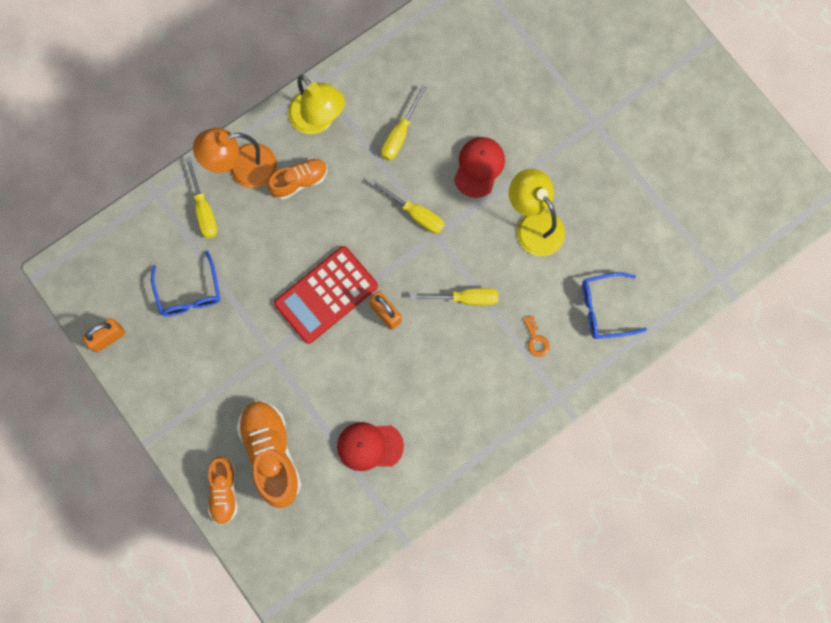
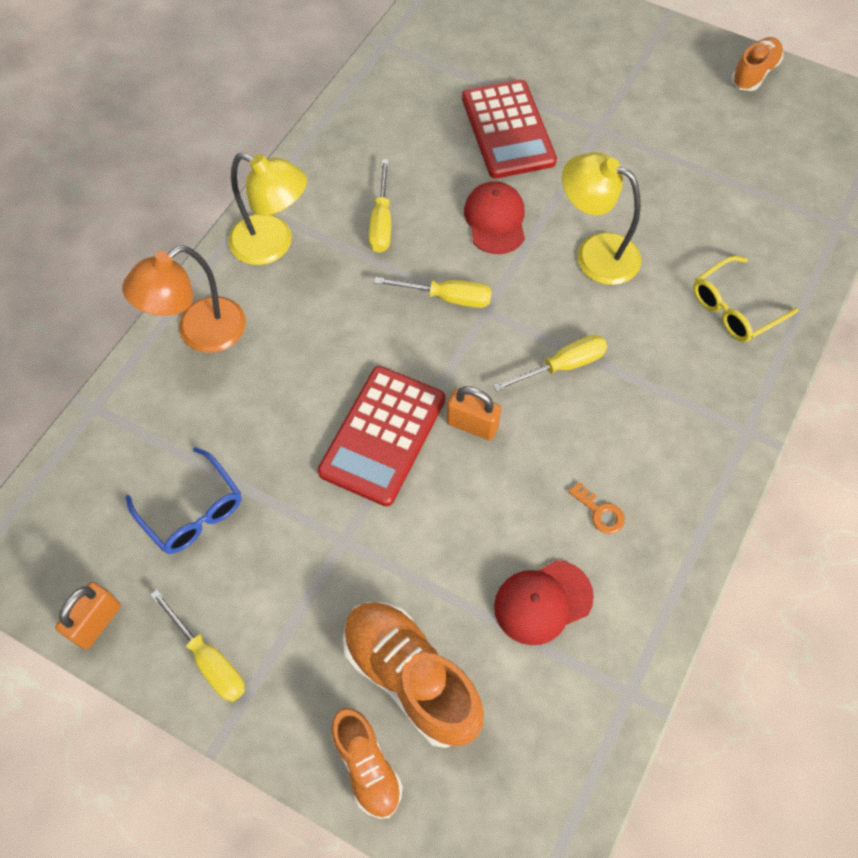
camera: 25 degrees left, 15 degrees down
yellow screwdriver [185,157,217,239] -> yellow screwdriver moved to [150,589,245,702]
orange shoe [268,158,327,200] -> orange shoe moved to [731,37,783,91]
orange key [523,315,550,357] -> orange key moved to [569,482,625,534]
blue glasses [582,272,647,339] -> yellow glasses [693,256,799,342]
none -> red calculator [462,80,557,179]

